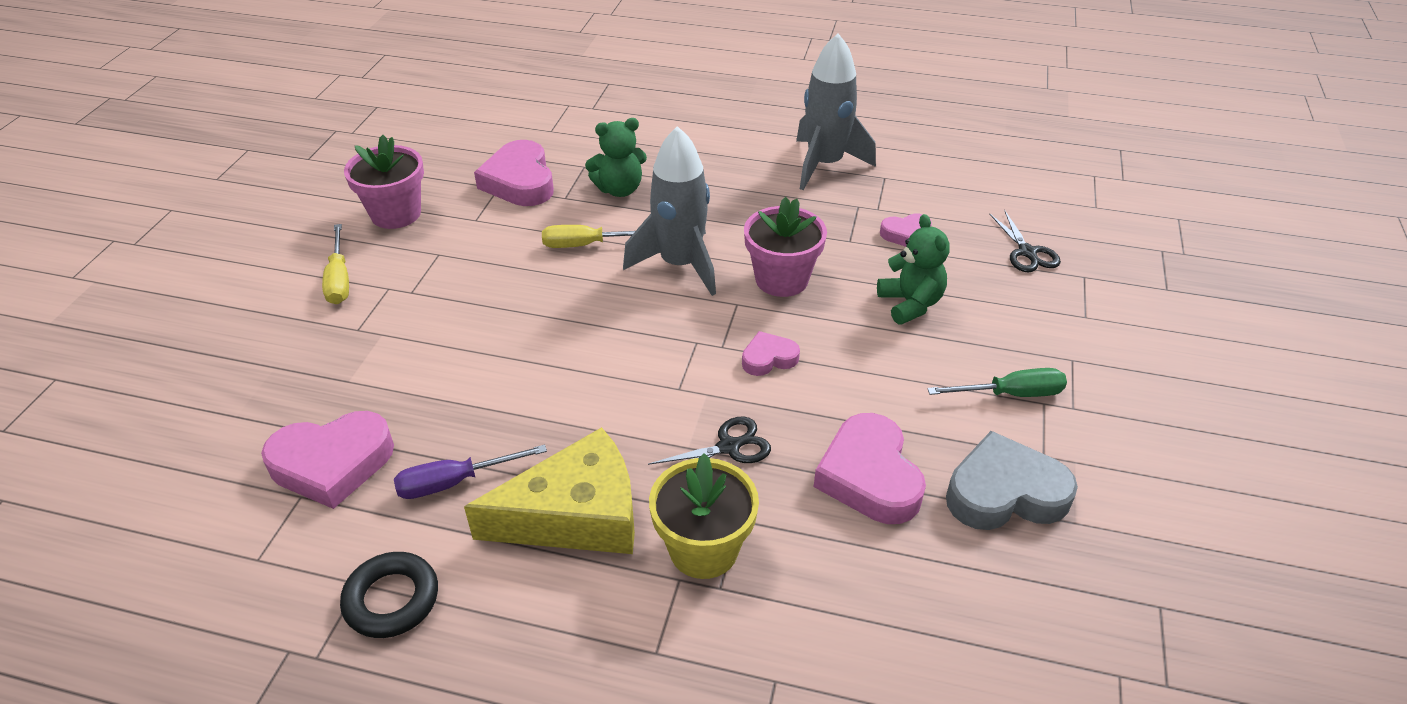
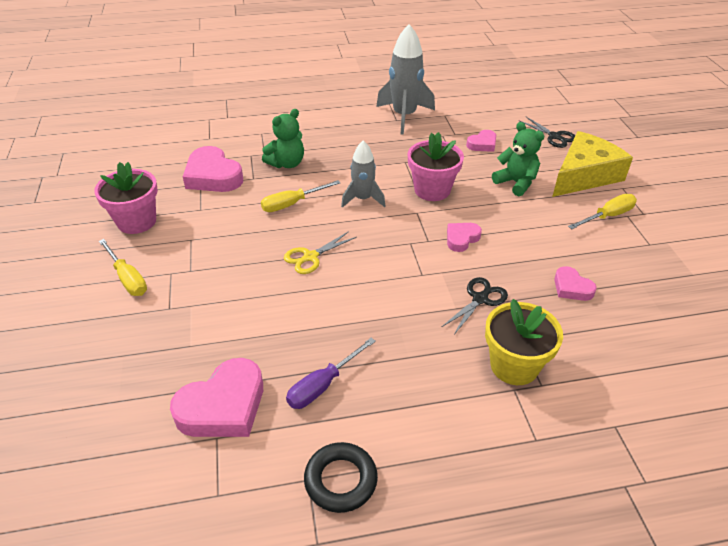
camera: 25 degrees left, 0 degrees up
yellow cheese [464,427,635,554] -> yellow cheese moved to [552,131,633,197]
grey rocket [623,126,716,296] -> grey rocket [341,141,385,208], size x0.62
pink heart [814,413,926,524] -> pink heart [554,266,597,301], size x0.54
green screwdriver [927,368,1067,397] -> yellow screwdriver [568,194,637,229]
grey heart [946,431,1078,530] -> none
none -> yellow scissors [284,231,357,274]

